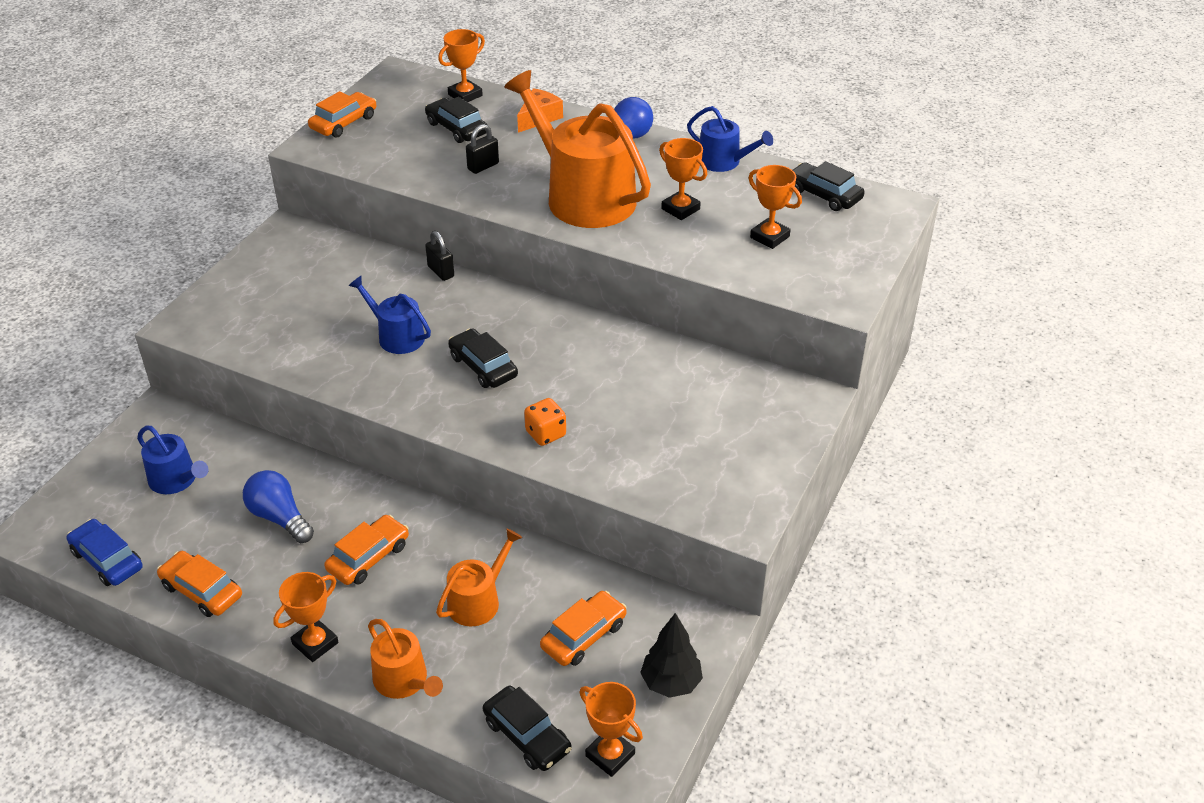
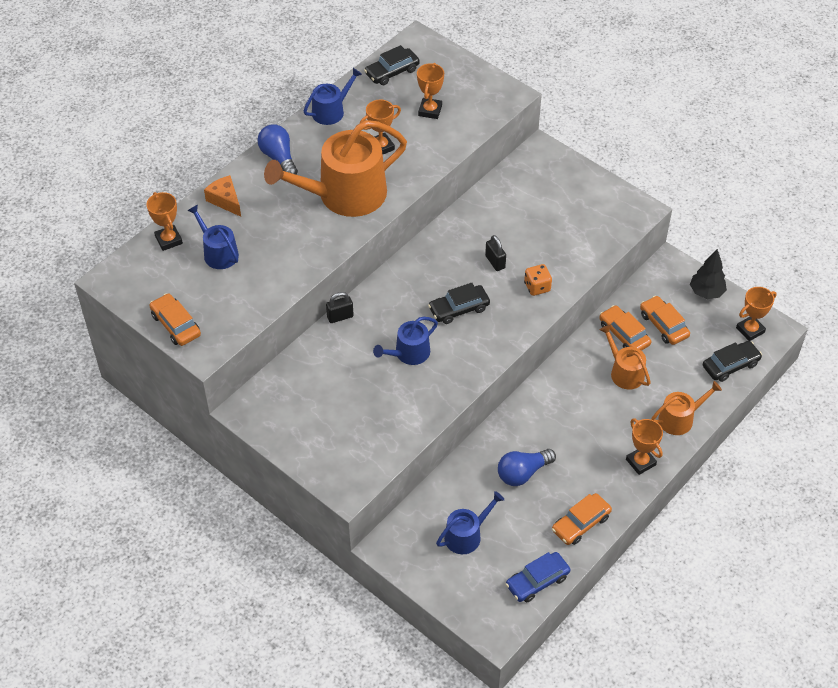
camera: 75 degrees left, 10 degrees up
orange car [324,515,409,585] -> orange car moved to [599,305,651,351]
black car [425,97,487,143] -> blue watering can [187,204,239,269]
black padlock [466,124,499,174] -> black padlock moved to [485,235,506,271]
orange trophy [748,165,802,249] -> orange trophy turned 45 degrees counterclockwise [417,63,444,119]

